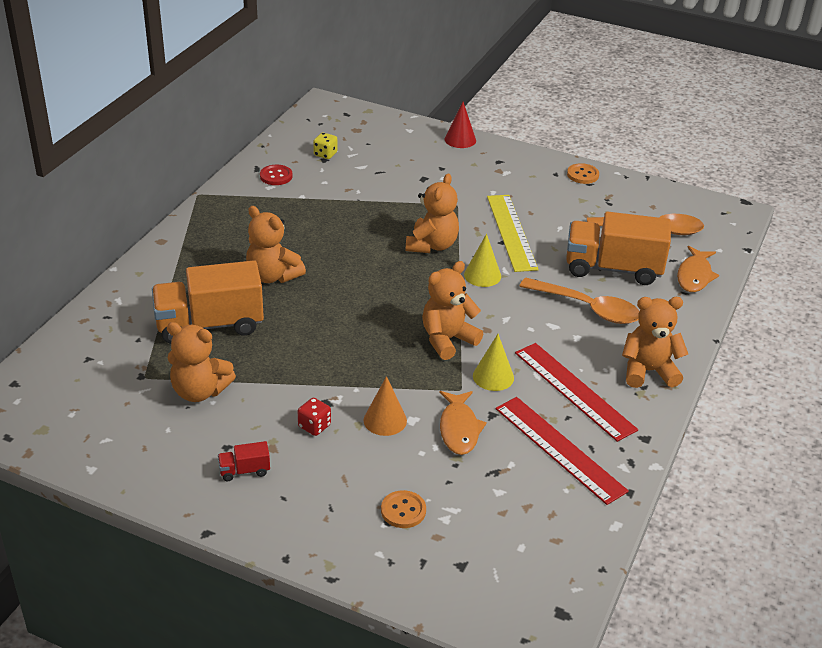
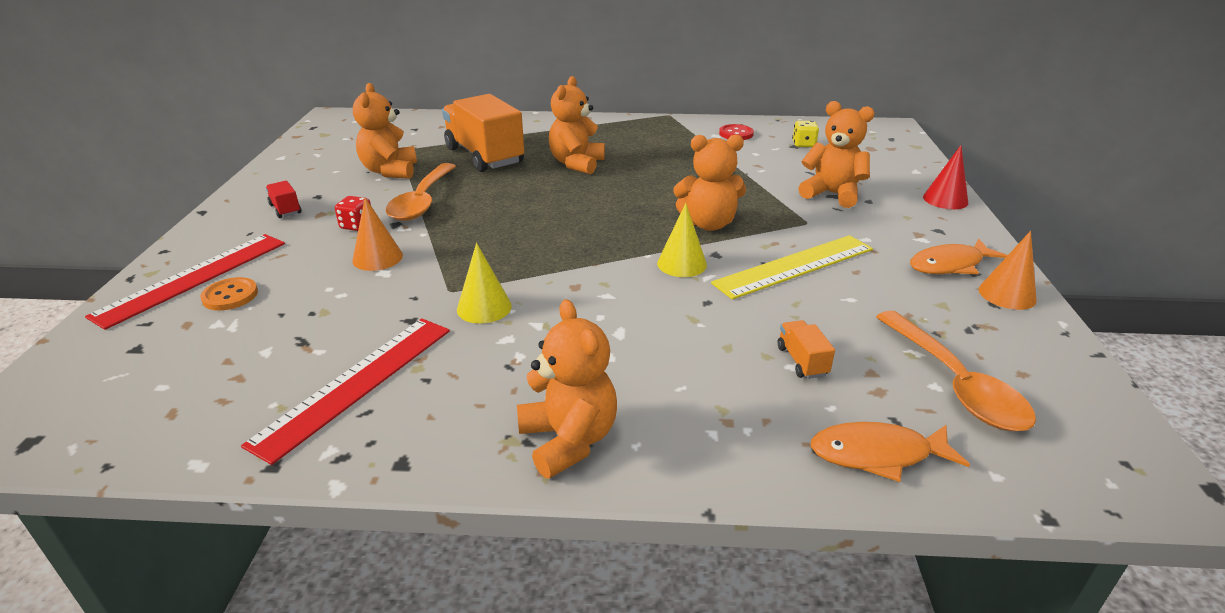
camera: 70 degrees right, 5 degrees down
orange teddy bear [422,261,483,360] -> orange teddy bear moved to [798,101,875,208]
orange fish [439,391,487,455] -> orange fish moved to [910,239,1008,274]
red ruler [515,343,638,442] -> red ruler moved to [85,234,285,330]
orange spoon [519,278,639,324] -> orange spoon moved to [386,163,456,221]
orange truck [566,212,671,285] -> orange truck [778,320,835,379], size x0.41
orange button [567,163,599,184] -> orange cone [979,231,1037,310]

